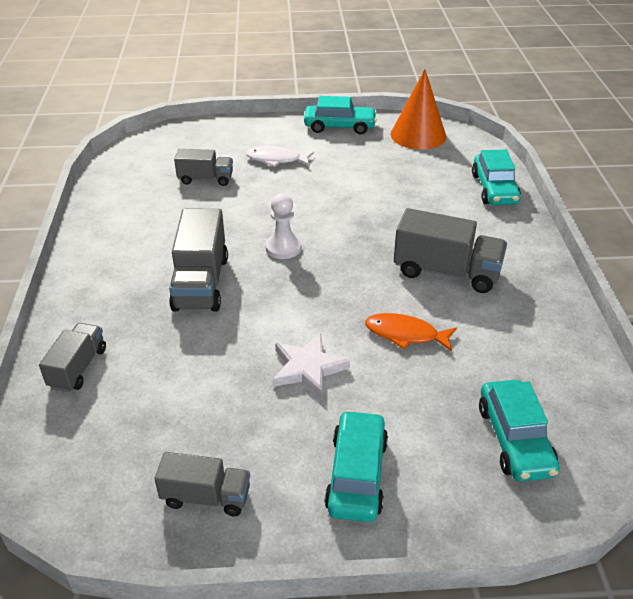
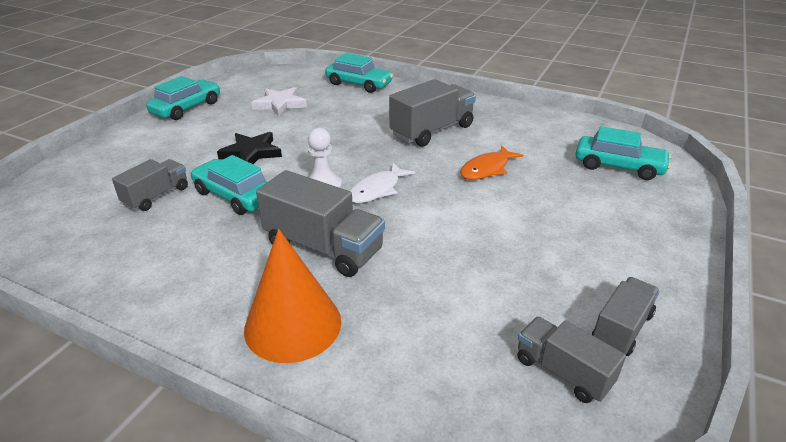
camera: 60 degrees left, 5 degrees down
grey truck [39,323,106,392] -> grey truck moved to [517,317,626,403]
white fish [246,146,314,167] -> white fish moved to [350,163,415,203]
white star [273,333,350,398] -> white star moved to [251,87,307,117]
turquoise car [324,410,388,522] -> turquoise car moved to [191,155,267,215]
orange cone [390,69,447,150] -> orange cone moved to [244,229,341,363]
none -> black star [217,132,282,164]

